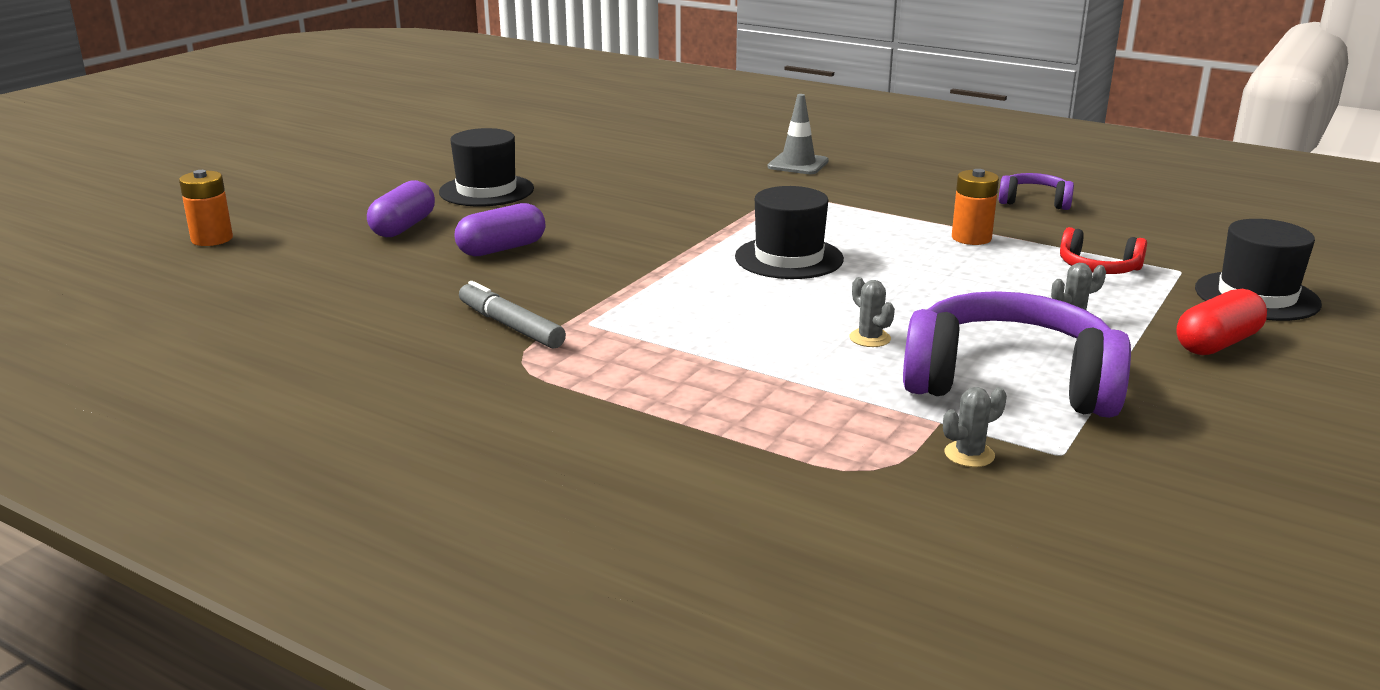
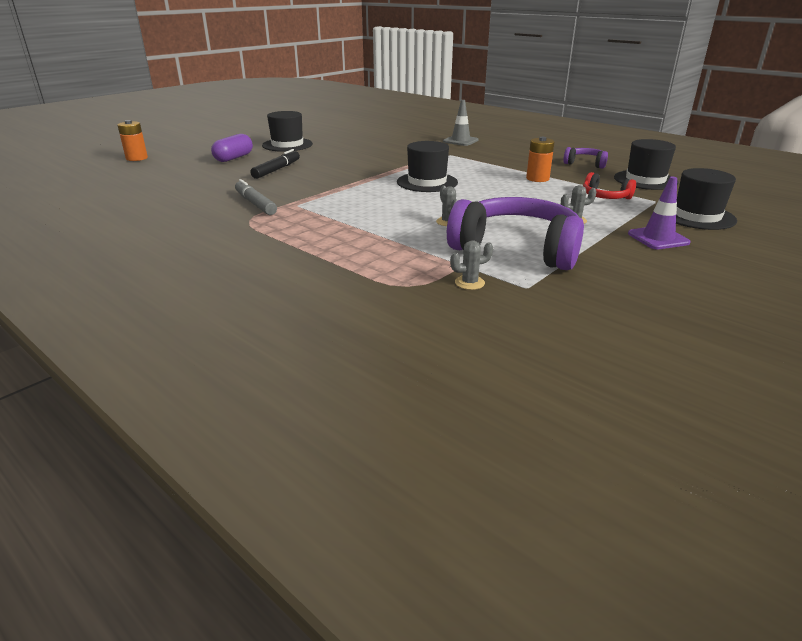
camera: 10 degrees right, 5 degrees up
purple capsule [455,203,545,257] -> black marker [251,149,300,179]
red capsule [1176,289,1267,355] -> purple traffic cone [628,177,691,249]
none -> black hat [614,139,678,190]

